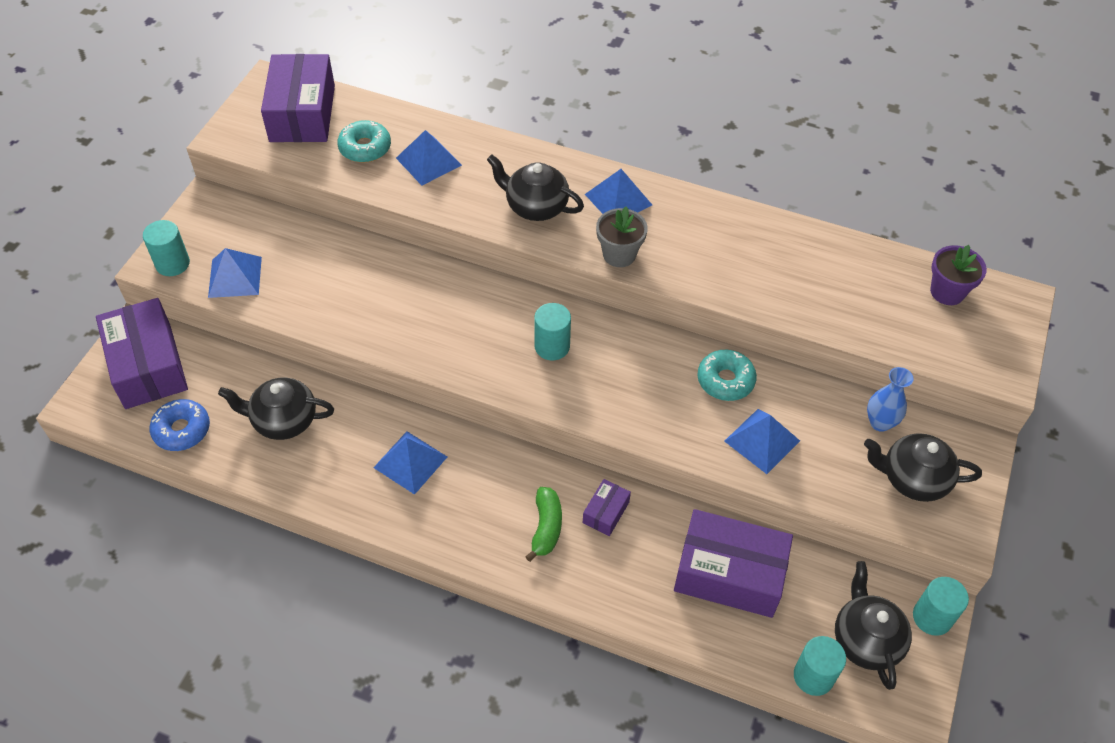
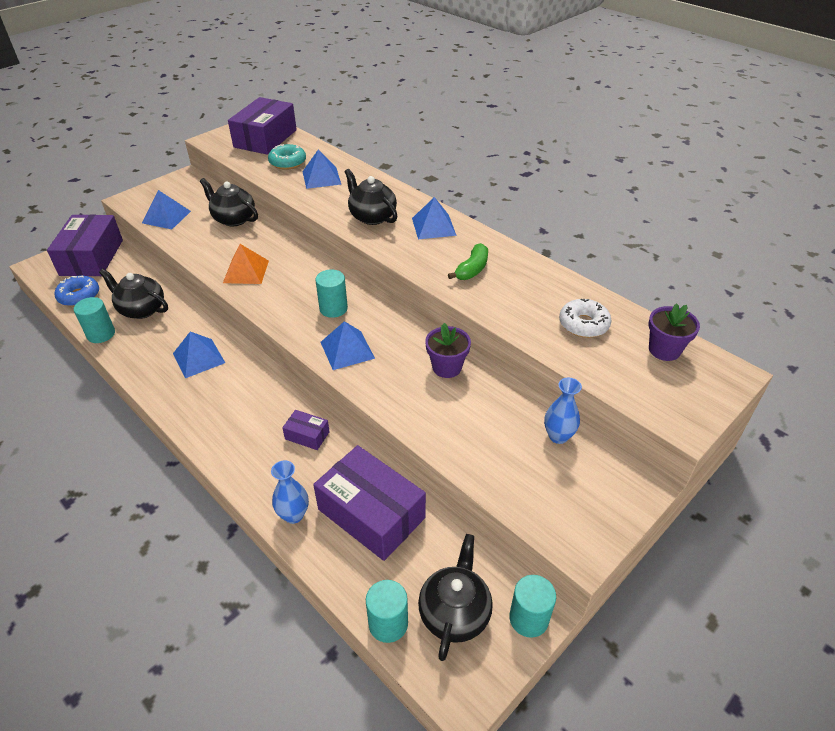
camera: 25 degrees right, 10 degrees down
turquoise cylinder [143,220,190,276] -> turquoise cylinder moved to [74,297,115,343]
green banana [525,487,562,562] -> green banana moved to [448,243,488,280]
purple box [583,479,631,536] -> purple box turned 60 degrees clockwise [282,410,330,450]
grey flower pot [596,206,648,267] -> none
turquoise donut [697,350,757,401] -> purple flower pot [425,323,471,378]
blue pyramid [724,409,800,474] -> blue pyramid moved to [321,321,375,370]
black teapot [864,433,982,502] -> black teapot moved to [200,178,258,226]
none -> orange pyramid [223,244,269,284]
none -> blue vase [271,460,309,524]
none -> white donut [559,299,612,338]

